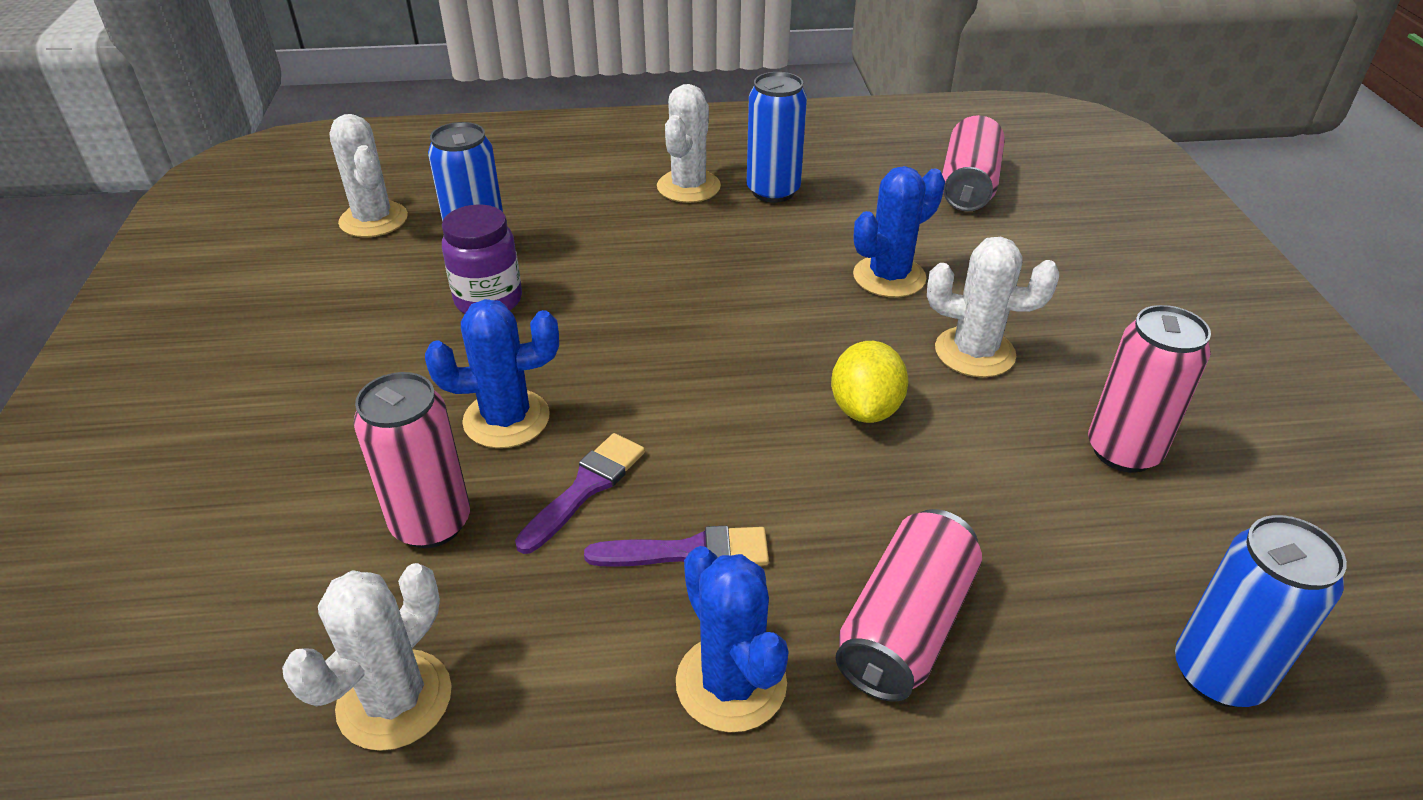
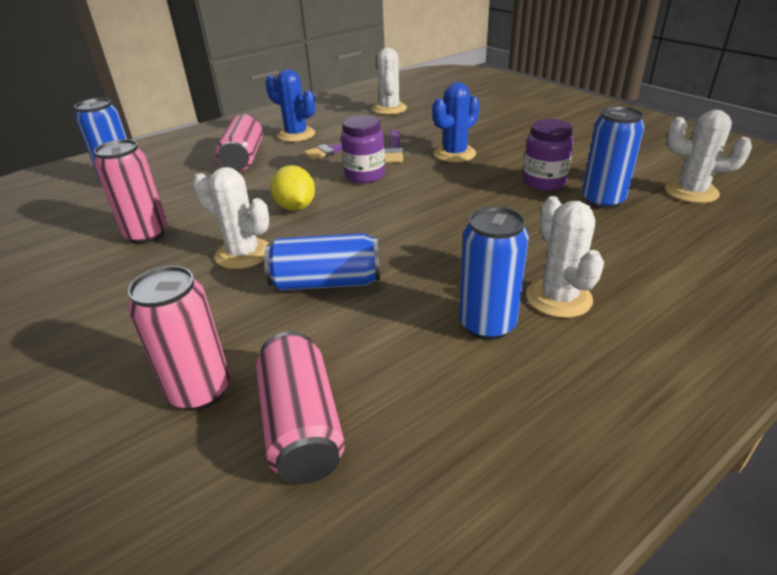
camera: 150 degrees right, 5 degrees down
pink can [354,372,470,548] -> pink can moved to [128,266,230,411]
blue cactus [853,166,945,297] -> blue can [264,233,380,291]
white cactus [927,237,1059,377] -> white cactus turned 45 degrees clockwise [192,167,269,269]
none -> purple jar [341,115,385,183]

